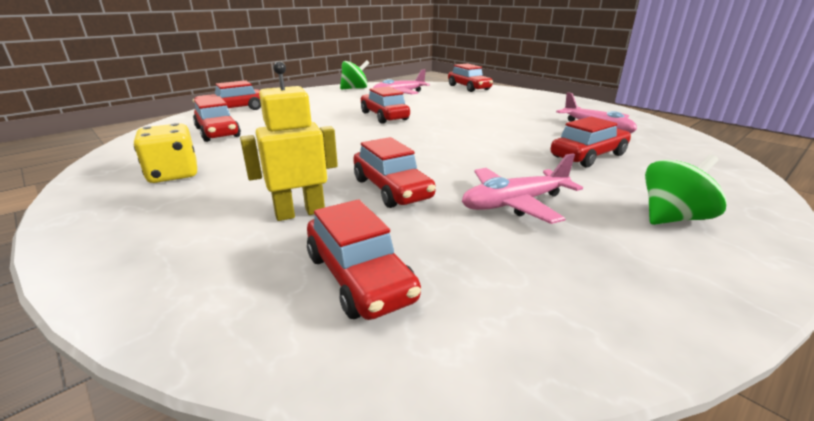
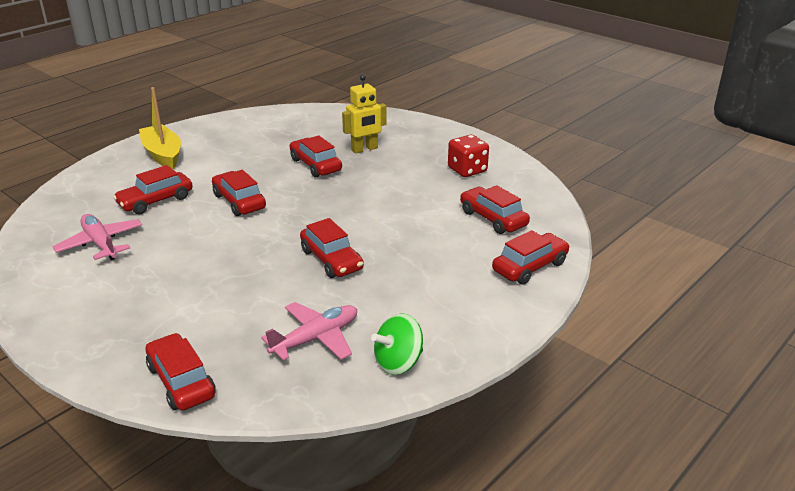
camera: 175 degrees right, 5 degrees up
yellow dice [134,123,197,183] -> red dice [448,135,489,177]
red car [307,199,421,320] -> red car moved to [212,170,266,216]
pink plane [462,153,583,224] -> none
green spinning top [645,155,727,225] -> yellow boat [139,87,181,169]

